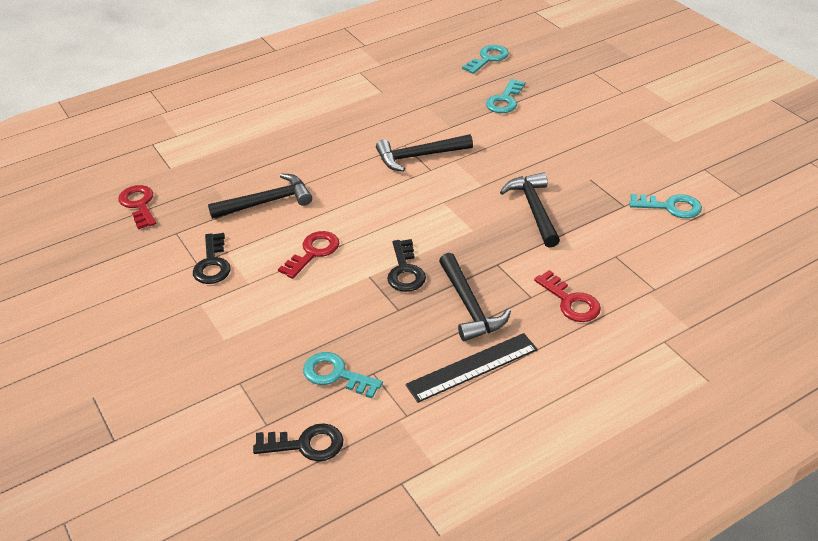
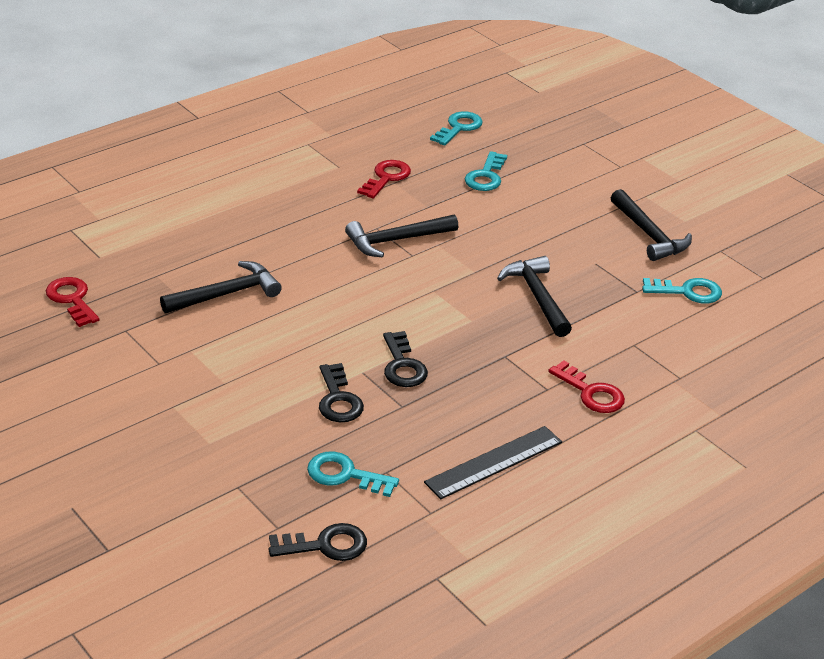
camera: 10 degrees left, 5 degrees down
black key [193,233,231,284] -> black key moved to [319,363,364,422]
red key [278,231,339,279] -> red key moved to [357,160,411,198]
black hammer [439,253,511,341] -> black hammer moved to [611,189,692,261]

